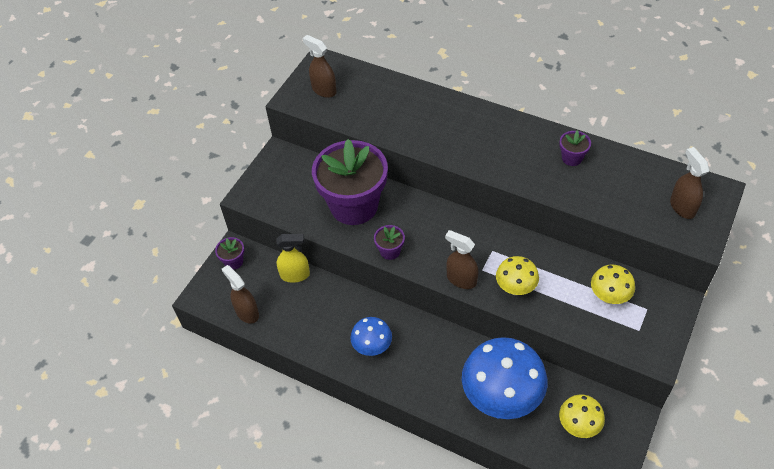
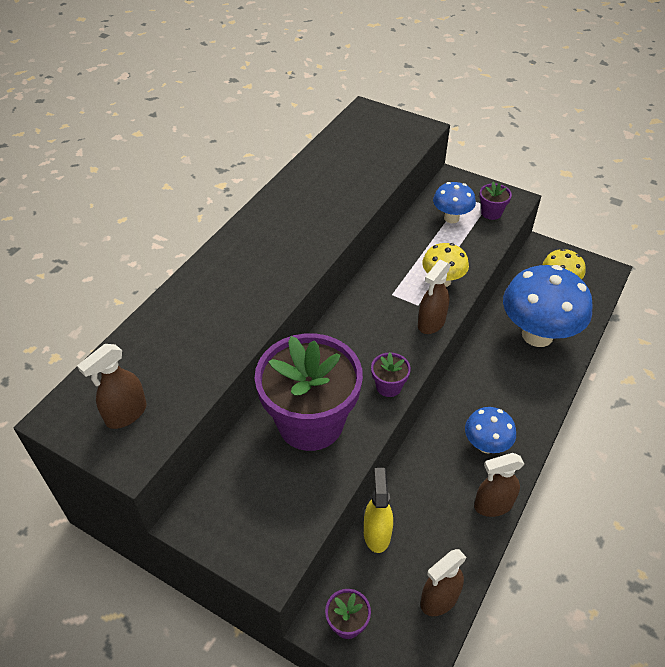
camera: 90 degrees left, 5 degrees down
purple flower pot [559,130,591,166] -> purple flower pot moved to [479,182,512,220]
yellow mushroom [591,265,635,304] -> blue mushroom [433,182,476,223]
brown spray bottle [670,147,709,219] -> brown spray bottle moved to [474,453,524,517]

